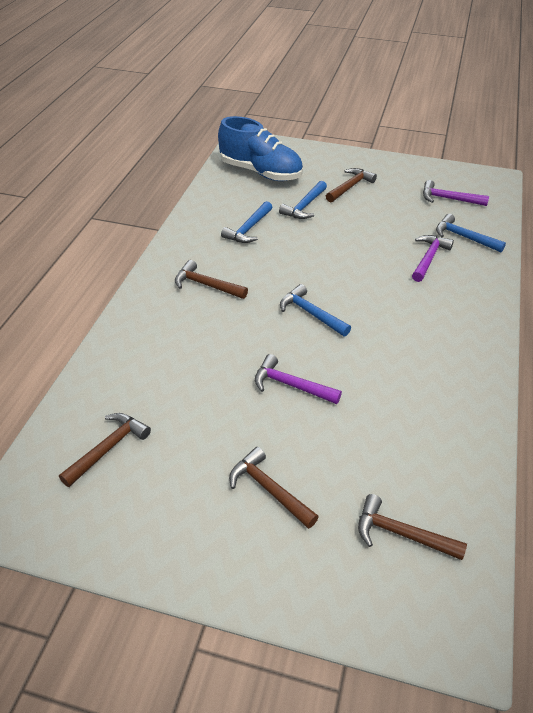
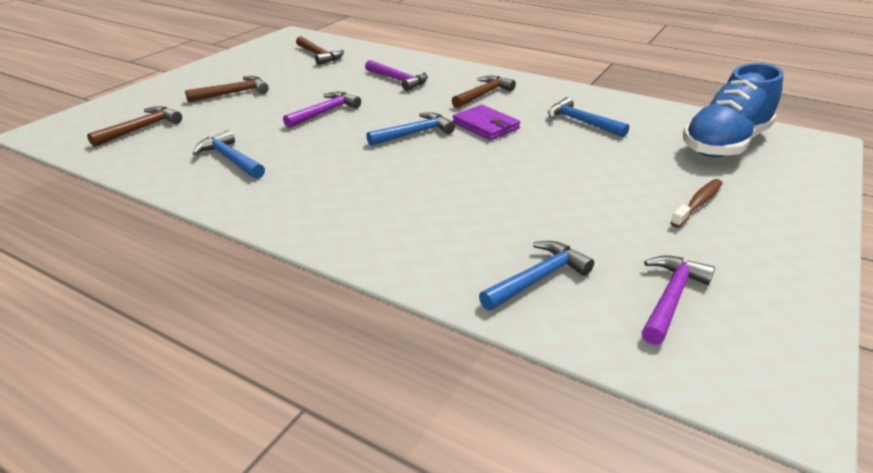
camera: 105 degrees right, 10 degrees down
blue hammer [279,181,327,219] -> blue hammer moved to [193,130,265,179]
brown hammer [326,168,377,202] -> brown toothbrush [670,179,723,228]
purple hammer [412,235,454,282] -> purple hammer moved to [365,60,428,91]
none -> purple wallet [453,105,520,140]

